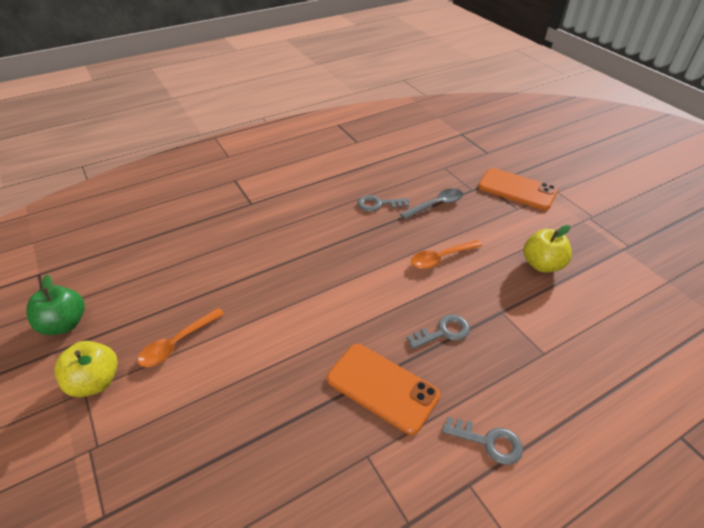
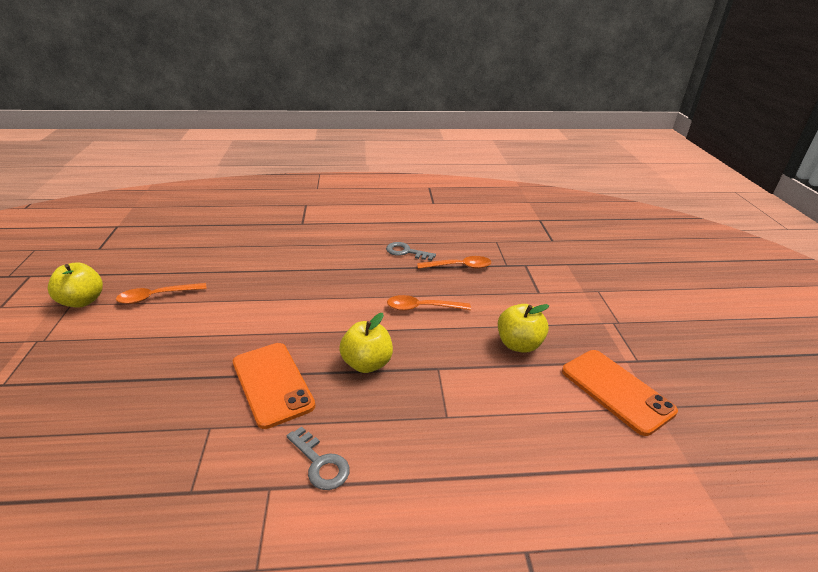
camera: 25 degrees right, 10 degrees down
green apple [26,275,85,335] -> none
grey spoon [400,188,463,219] -> orange spoon [417,256,491,269]
grey key [407,314,470,349] -> yellow apple [339,313,393,373]
orange phone [478,168,558,210] -> orange phone moved to [562,350,678,436]

